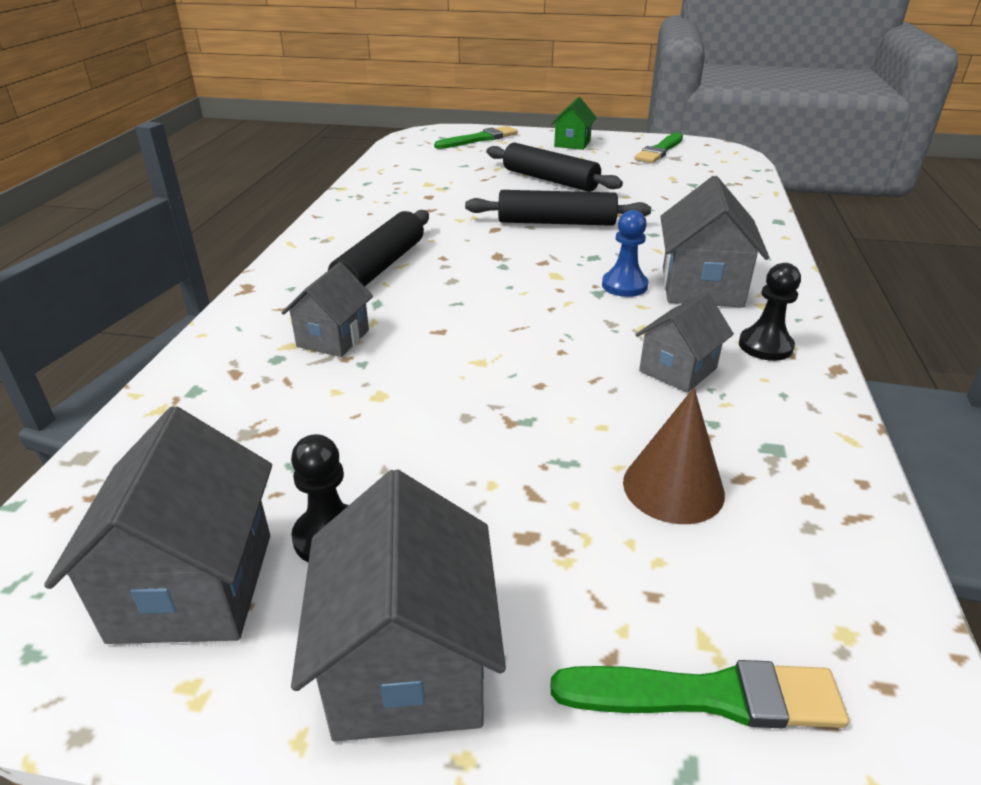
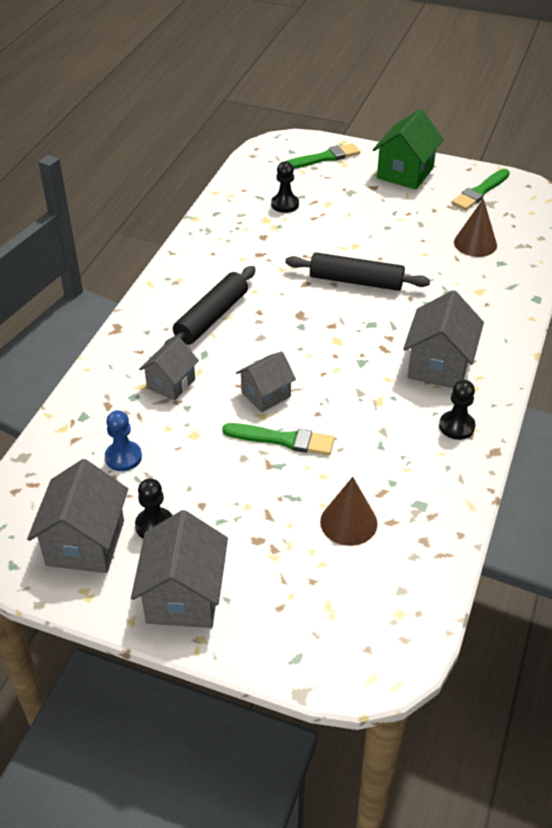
camera: 10 degrees right, 10 degrees up
black rolling pin [487,143,623,192] -> none
green house [551,97,597,150] -> green house [373,109,444,190], size x1.58
green brush [551,660,849,729] -> green brush moved to [222,423,335,455]
blue pawn [602,210,648,297] -> blue pawn moved to [105,410,142,471]
grey house [636,292,734,393] -> grey house moved to [236,351,296,412]
none -> black pawn [271,161,299,213]
none -> brown cone [454,199,497,257]

